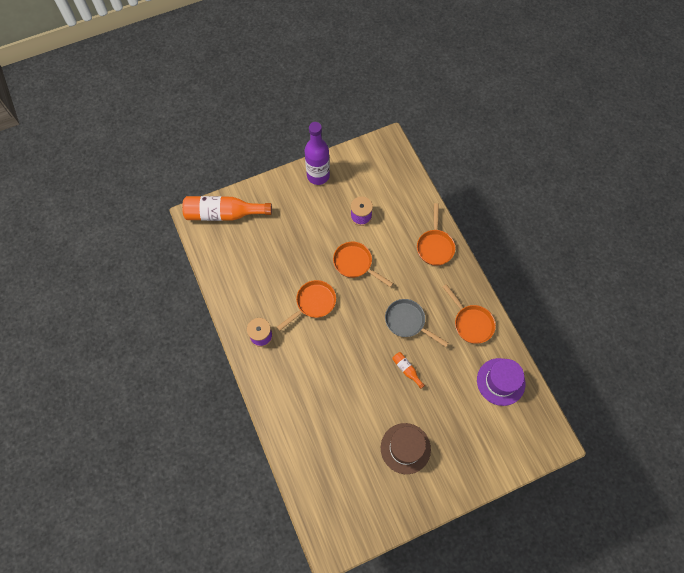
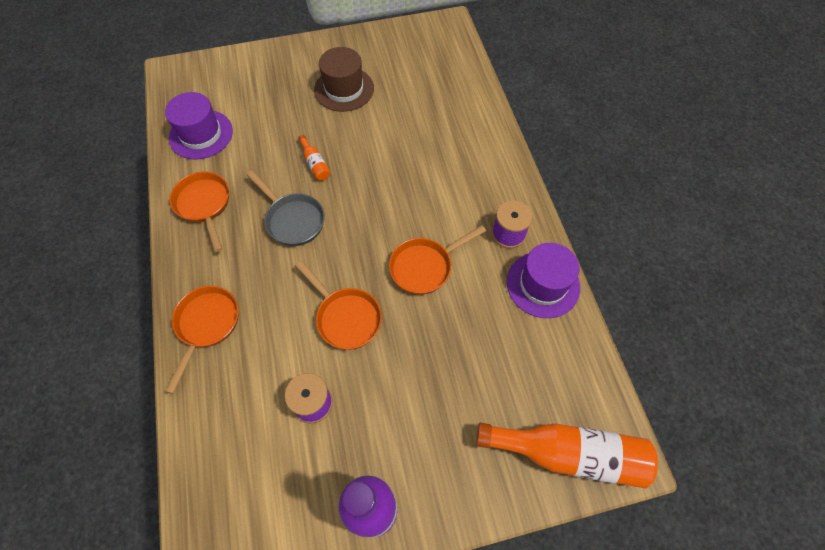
camera: 170 degrees left, 5 degrees down
none -> purple hat [507,243,580,318]

